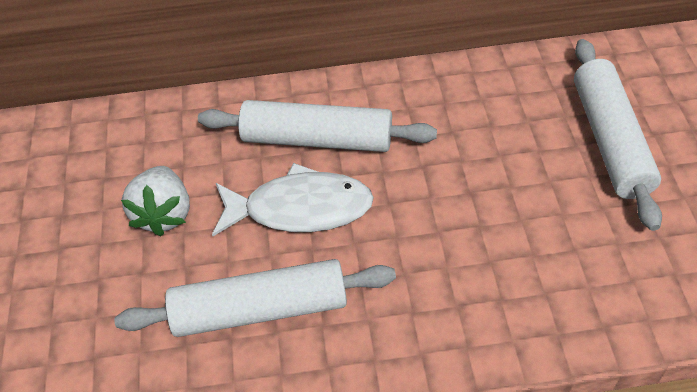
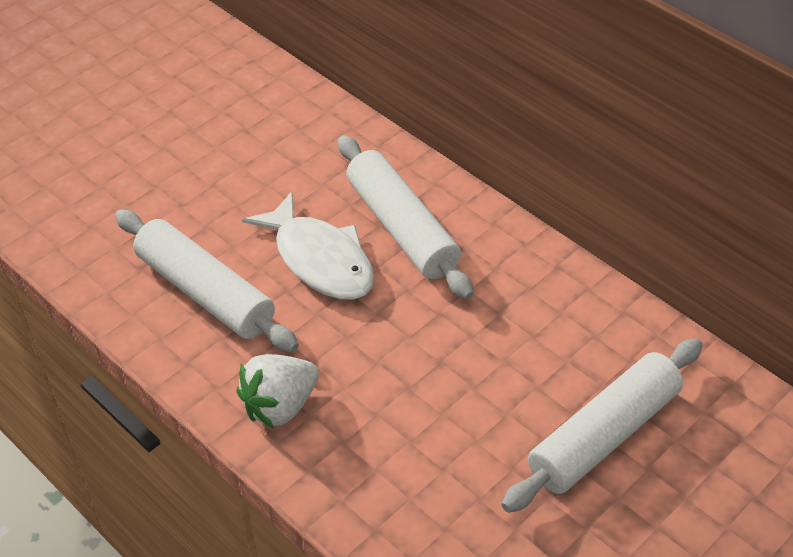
camera: 50 degrees right, 5 degrees down
white strawberry [121,166,190,236] -> white strawberry moved to [237,354,319,429]

